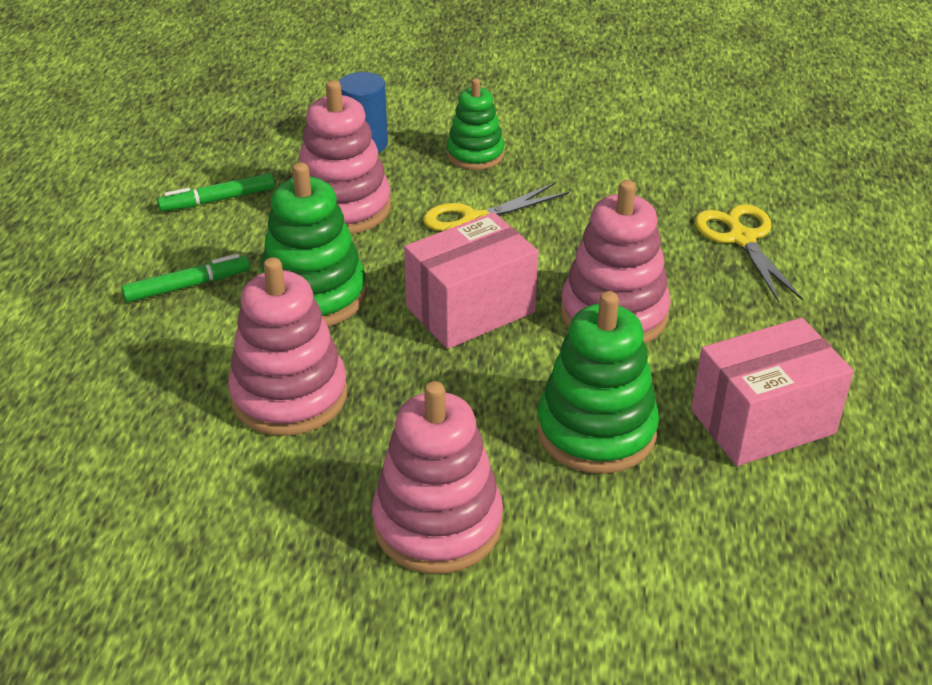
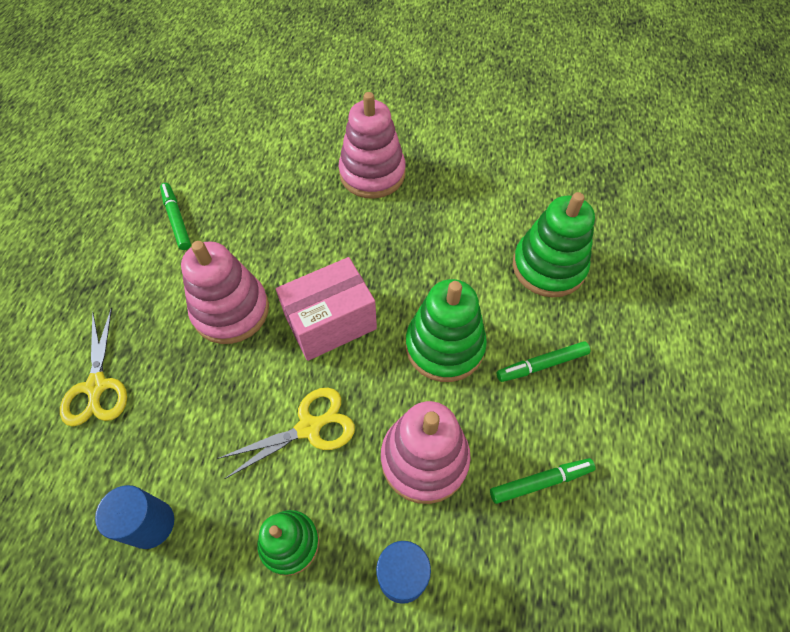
camera: 175 degrees left, 20 degrees up
pink stacking toy [228,257,348,436] -> none
green stacking toy [537,291,659,474] -> green stacking toy moved to [513,192,595,297]
pink box [691,318,854,466] -> green marker [160,183,191,250]
none -> blue cylinder [95,485,174,549]

